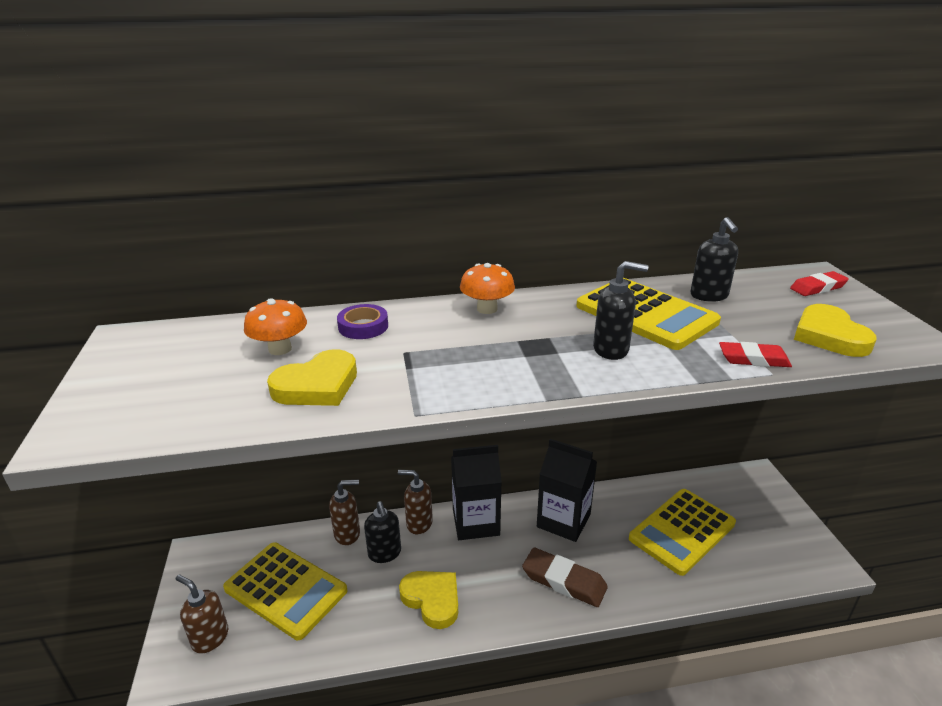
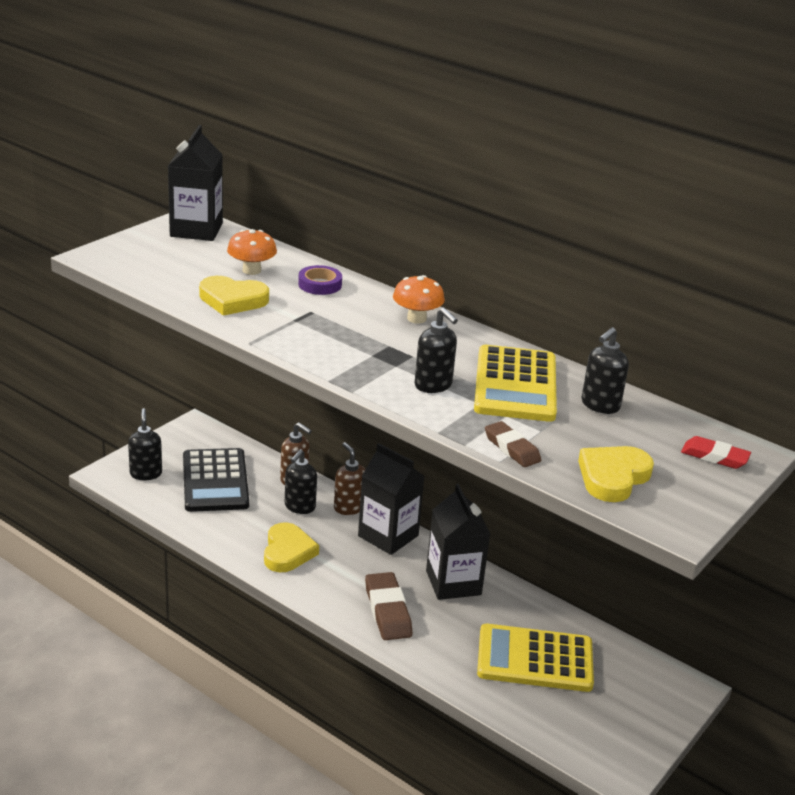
camera: 45 degrees right, 0 degrees up
brown soap dispenser [176,575,228,654] -> black soap dispenser [128,408,162,480]
yellow calculator [223,542,348,640] -> black calculator [183,448,249,512]
red eraser [719,342,792,367] -> brown eraser [485,421,541,467]
none -> black carton [168,125,223,241]

